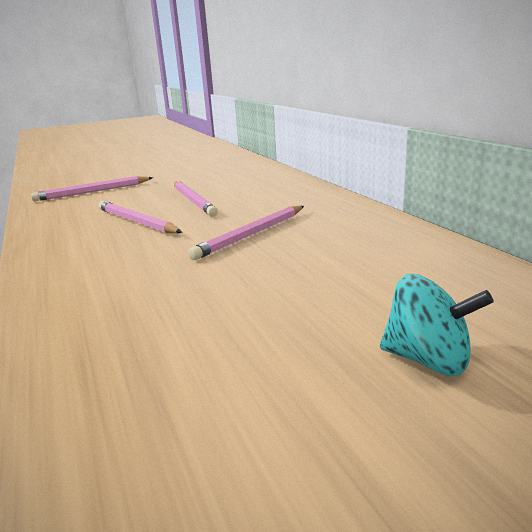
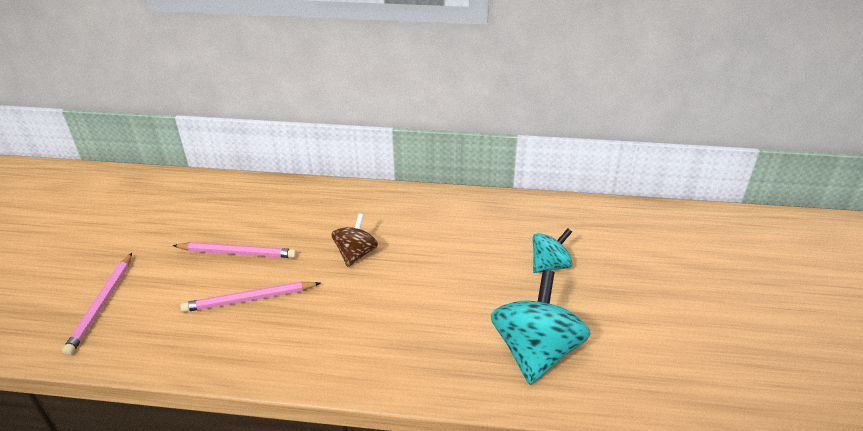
camera: 60 degrees left, 15 degrees up
pink pencil [188,206,304,260] -> brown spinning top [331,213,378,267]
none -> turquoise spinning top [491,270,591,385]

